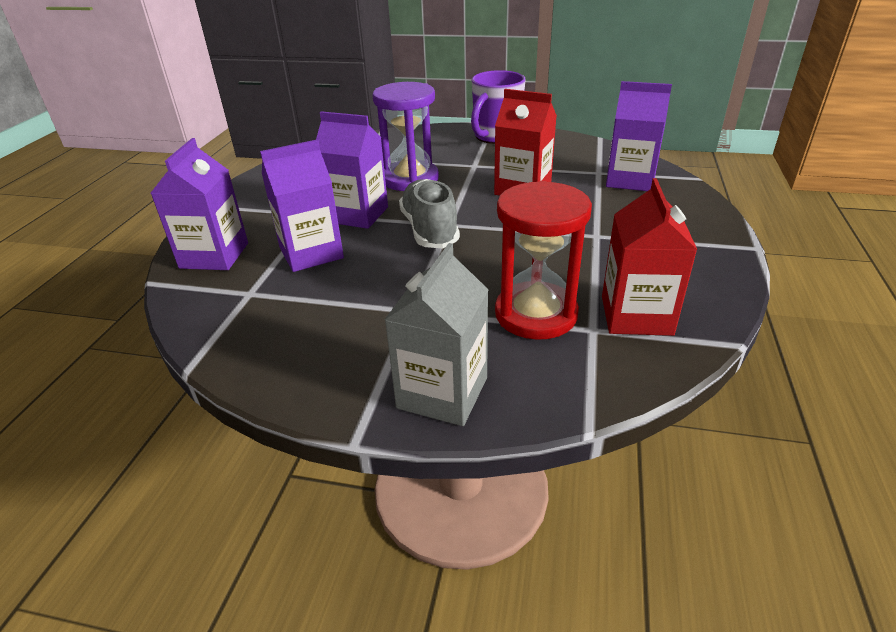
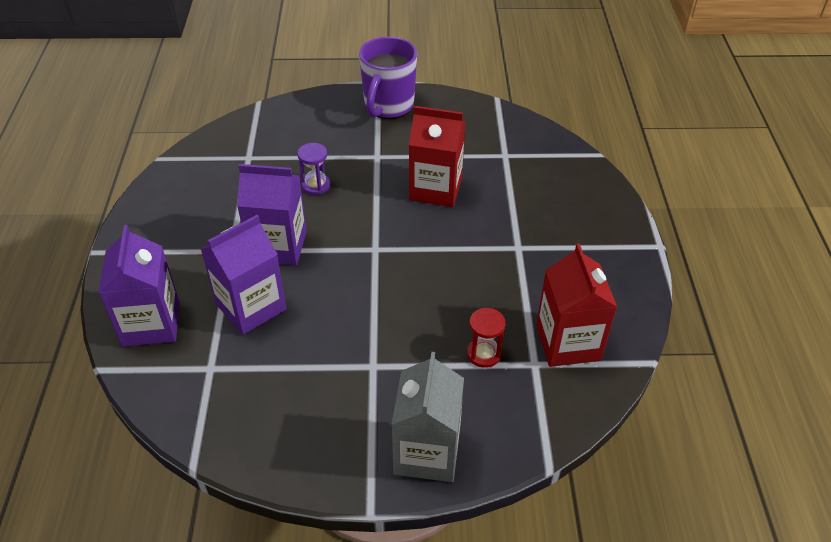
camera: 15 degrees left, 10 degrees up
purple hourglass [373,82,439,191] -> purple hourglass [297,143,330,195], size x0.47
grey shoe [399,179,460,248] -> none
red hourglass [495,181,592,340] -> red hourglass [467,308,506,368], size x0.47
purple carton [606,81,672,191] -> none

